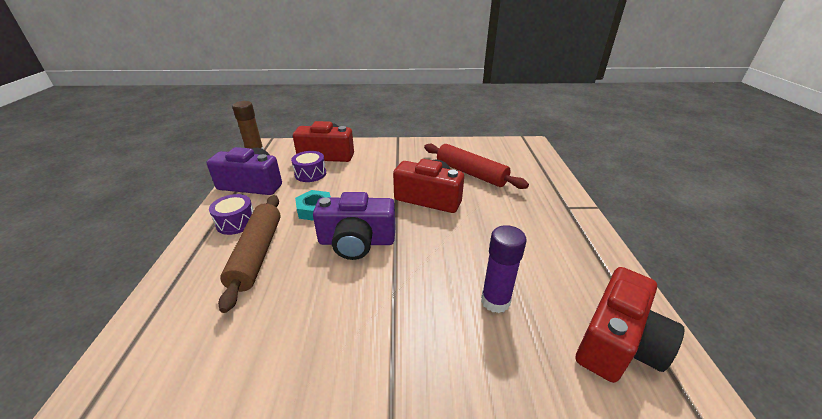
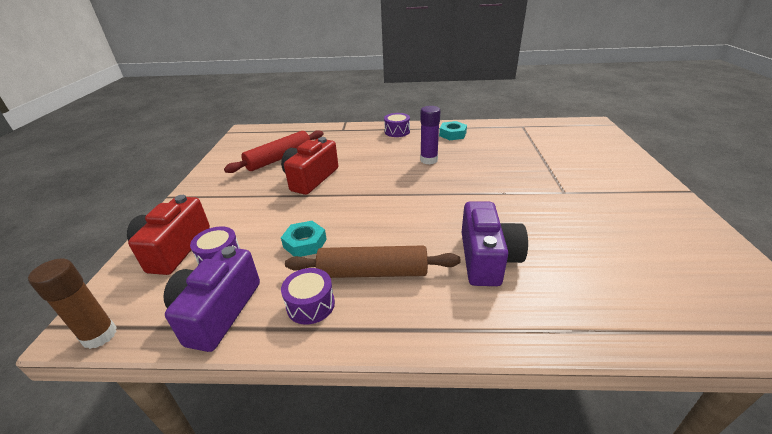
camera: 85 degrees left, 0 degrees up
purple camera [313,192,395,260] -> purple camera moved to [462,201,528,286]
red camera [576,267,684,383] -> turquoise nut [439,121,467,140]
none -> purple drum [384,113,410,137]

